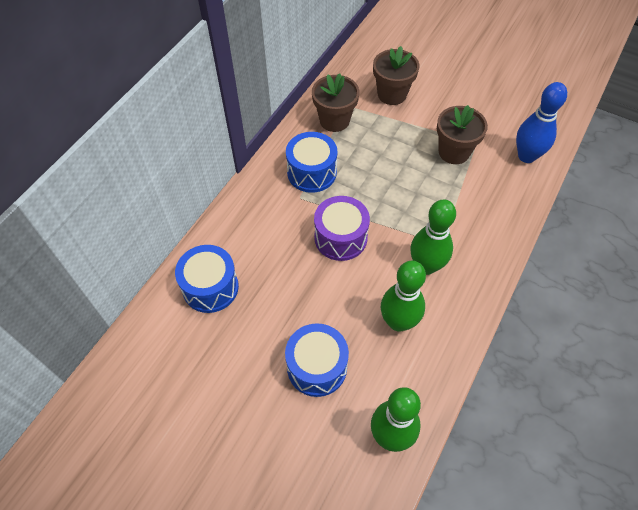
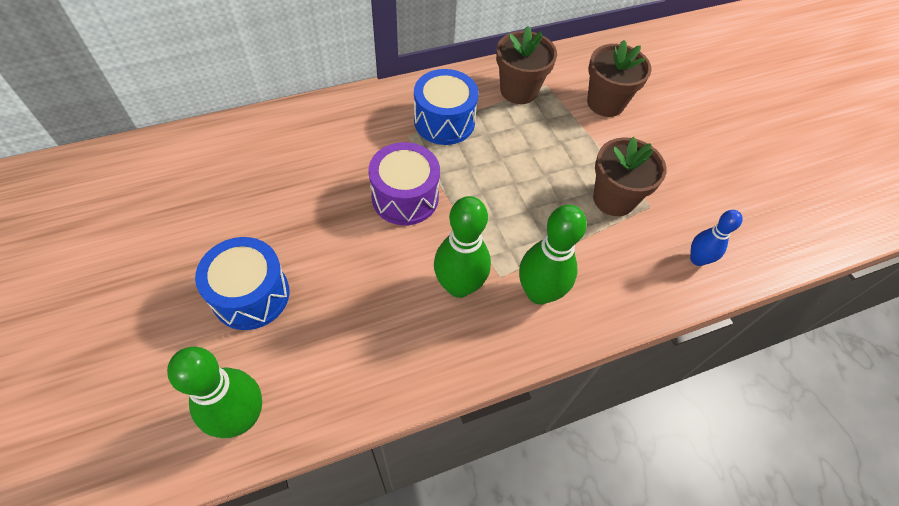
camera: 35 degrees right, 0 degrees up
blue drum [175,245,239,313] -> none
green bowling pin [381,261,426,332] -> green bowling pin moved to [519,205,587,305]
blue bowling pin [516,82,567,163] -> blue bowling pin [690,210,743,266], size x0.60

